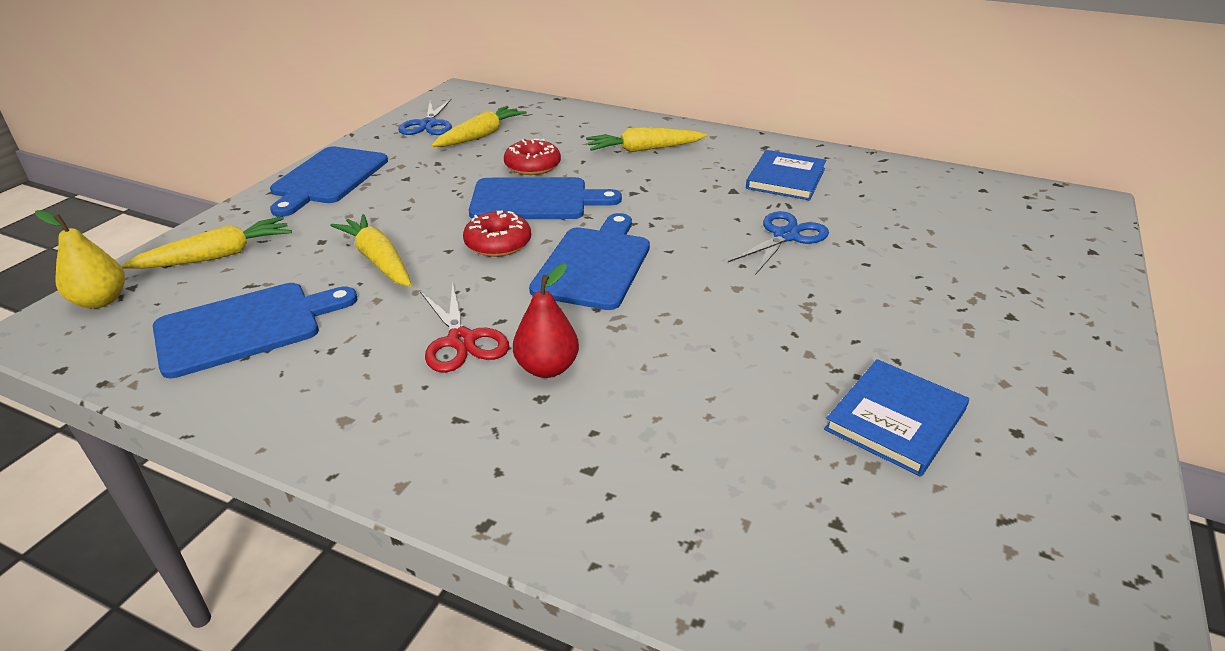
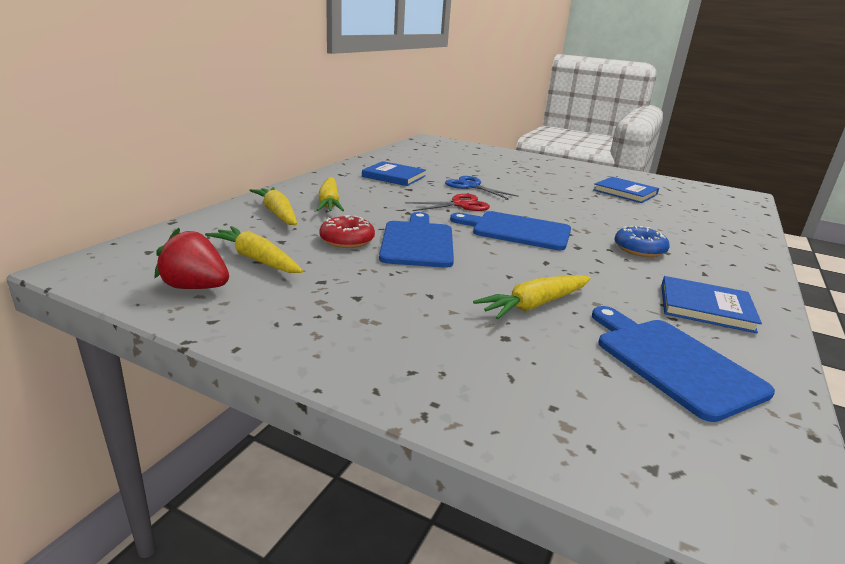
camera: 90 degrees left, 10 degrees down
yellow pear [35,210,125,309] -> none
yellow carrot [122,217,292,268] -> yellow carrot moved to [249,187,297,225]
blue cutting board [270,146,388,217] -> none
blue scissors [398,99,452,135] -> red strawberry [155,228,229,289]
red scissors [420,282,509,372] -> red scissors moved to [405,194,490,211]
red donut [463,210,531,257] -> none
red pear [513,263,579,378] -> blue donut [614,226,670,257]
none -> blue book [661,276,762,333]

